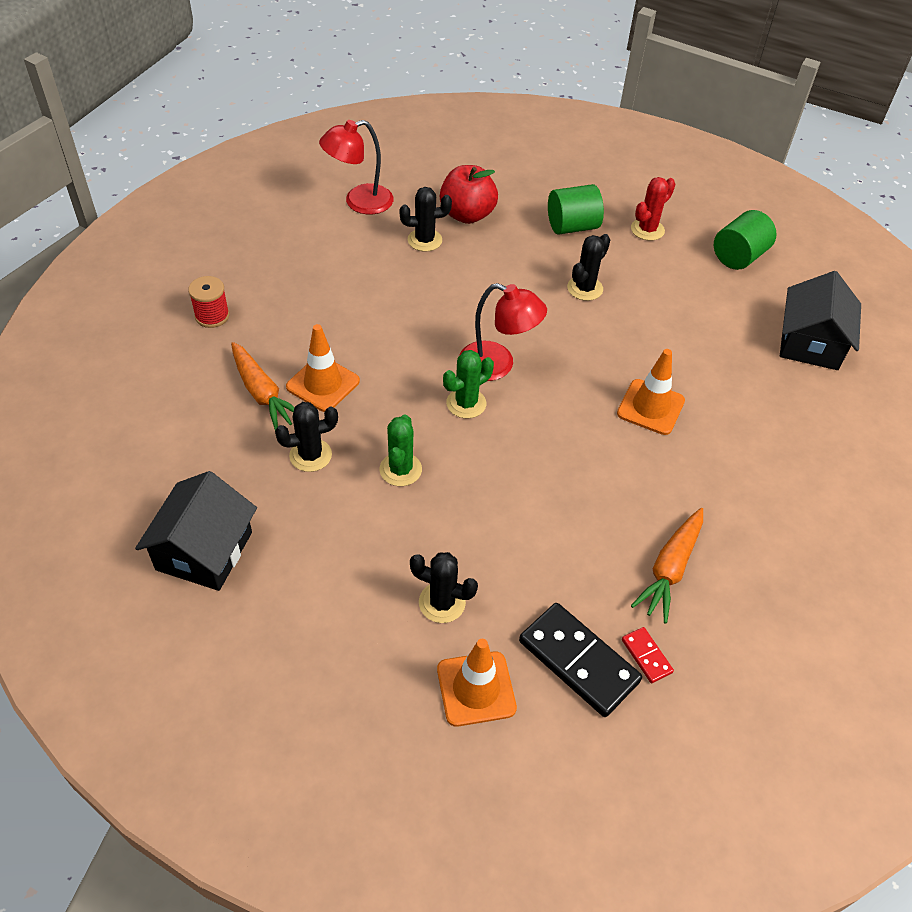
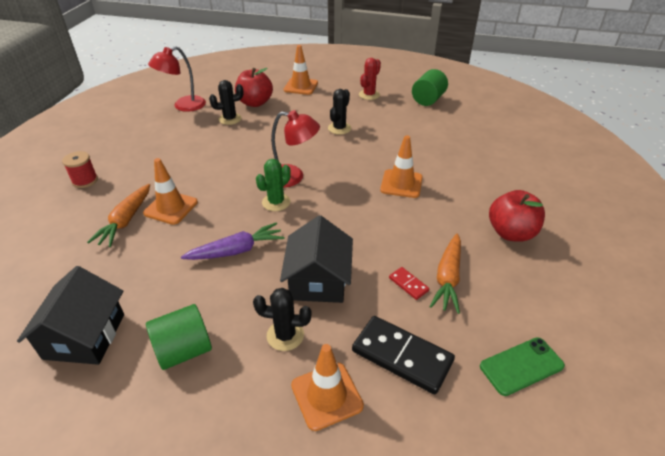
camera: 10 degrees left, 10 degrees down
orange carrot [231,342,294,430] -> orange carrot turned 60 degrees clockwise [87,184,150,247]
black cactus [275,402,338,472] -> none
green cactus [379,414,422,486] -> purple carrot [181,222,285,260]
green cylinder [548,184,604,234] -> green cylinder moved to [146,304,212,370]
red domino [622,627,674,683] -> red domino moved to [389,267,429,300]
black house [780,271,861,370] -> black house moved to [280,215,353,303]
none -> orange traffic cone [284,45,318,95]
none -> green phone [480,337,565,396]
none -> red apple [489,190,545,242]

